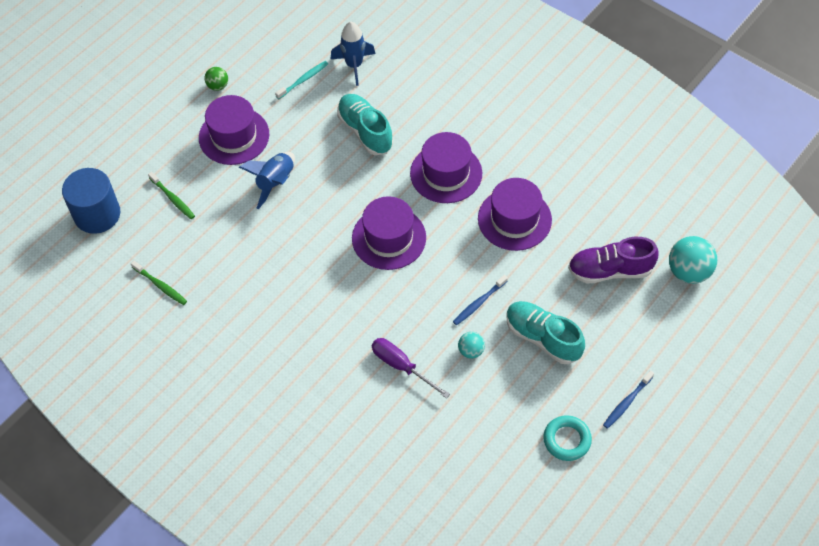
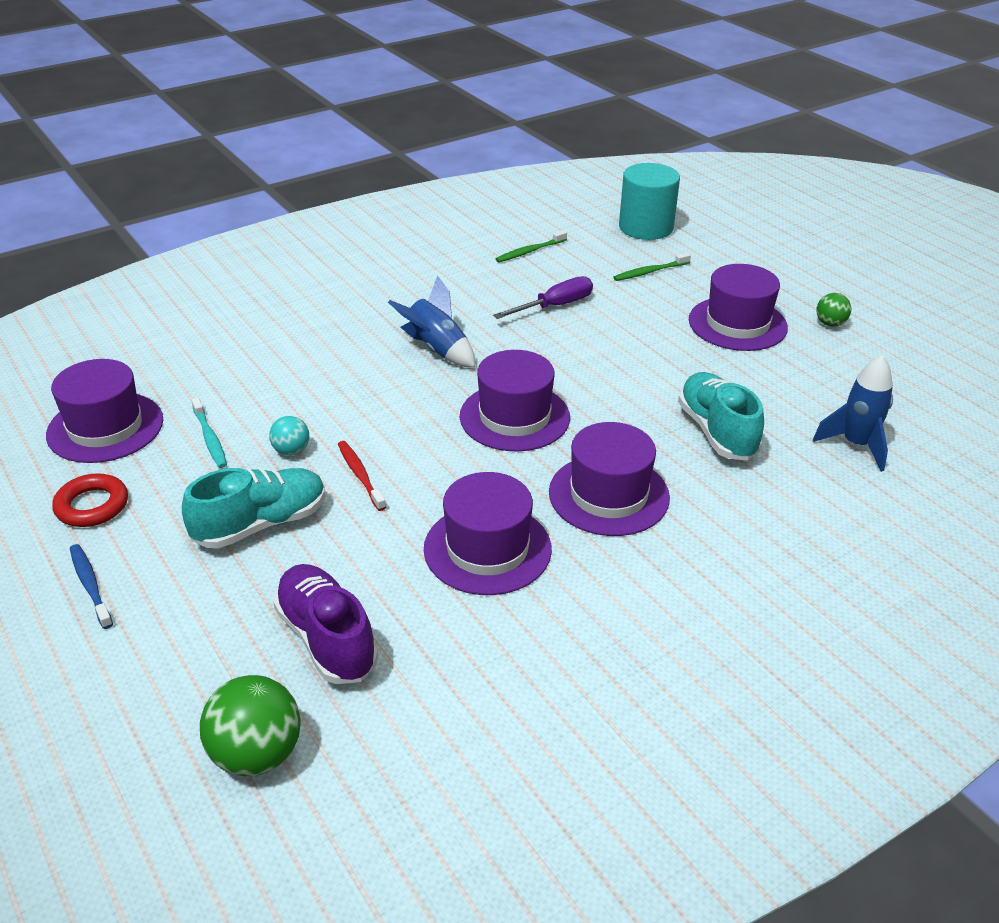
camera: 105 degrees right, 20 degrees down
blue cylinder [62,168,120,234] -> turquoise cylinder [619,163,680,240]
blue rocket [239,152,295,209] -> blue rocket moved to [388,275,475,367]
turquoise toothbrush [275,61,328,99] -> turquoise toothbrush moved to [191,397,227,468]
turquoise shoe [337,94,393,155] -> turquoise shoe turned 90 degrees counterclockwise [678,372,764,461]
purple screwdriver [372,338,450,398] -> purple screwdriver moved to [493,276,593,319]
blue toothbrush [453,275,508,325] -> red toothbrush [338,441,386,511]
turquoise ring [543,415,592,461] -> red ring [52,473,128,527]
purple shoe [568,237,659,283] -> purple shoe turned 45 degrees counterclockwise [273,564,378,684]
turquoise ball [669,236,717,284] -> green ball [200,675,301,776]
none -> purple hat [46,359,163,463]

